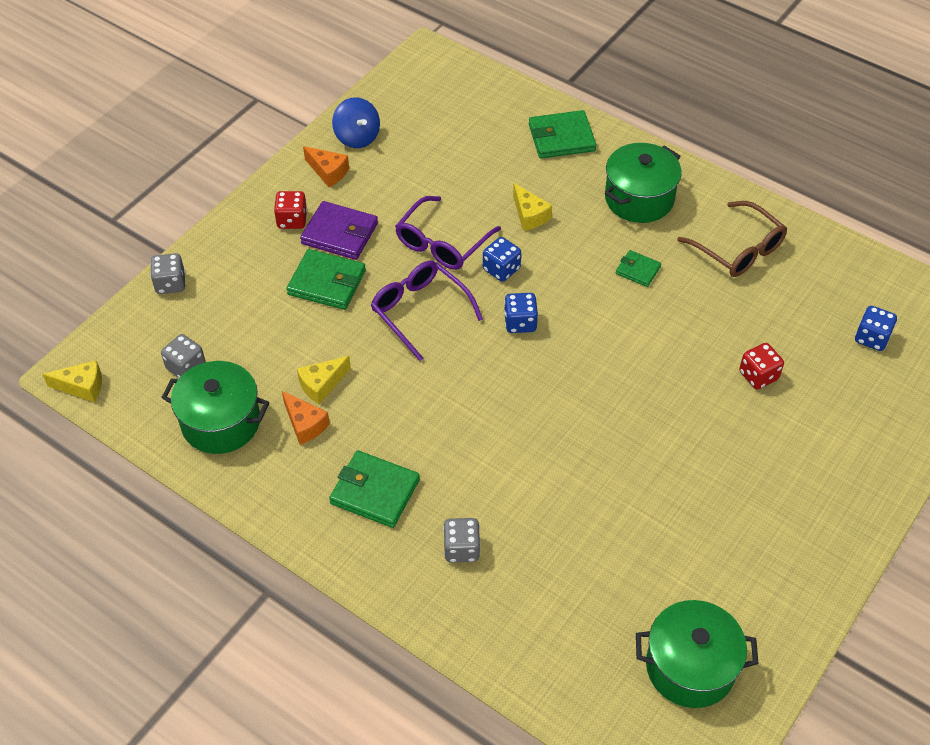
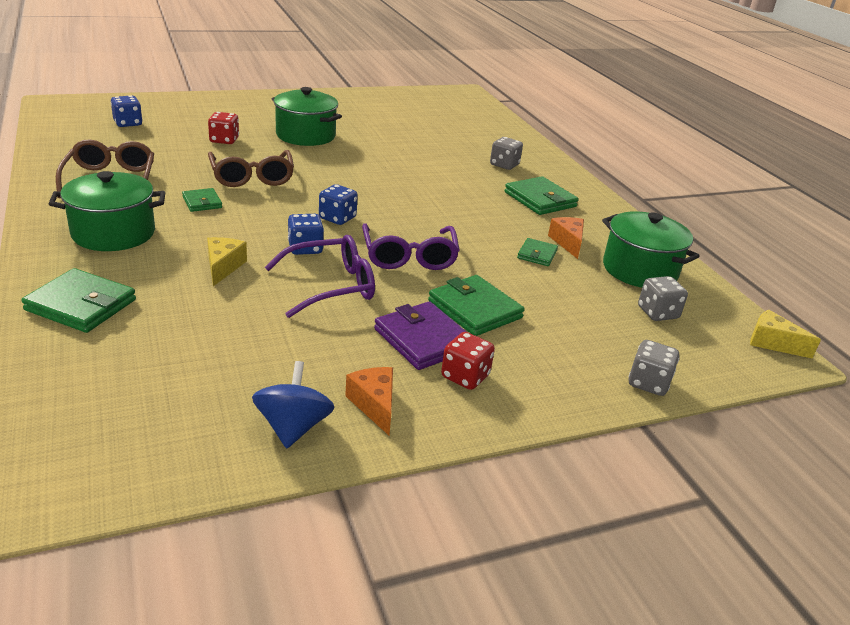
camera: 150 degrees left, 20 degrees down
yellow cheese [297,356,351,404] -> green wallet [517,238,558,266]
green pot [636,600,759,708] -> green pot moved to [272,87,342,146]
none -> brown glasses [208,150,294,187]

